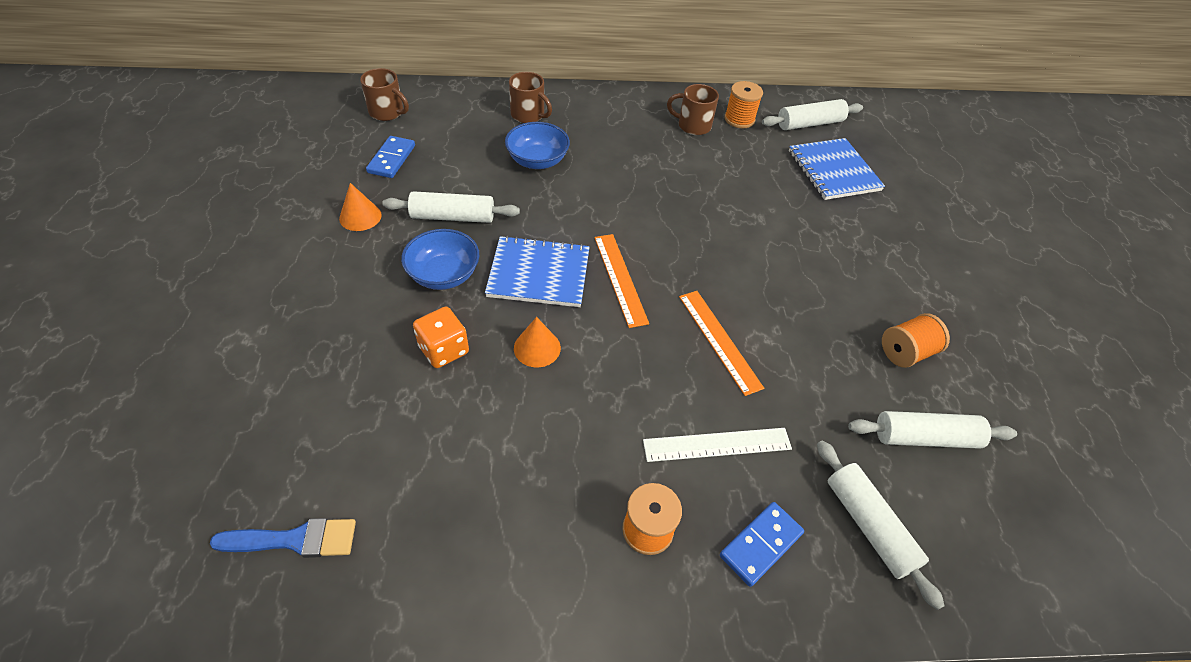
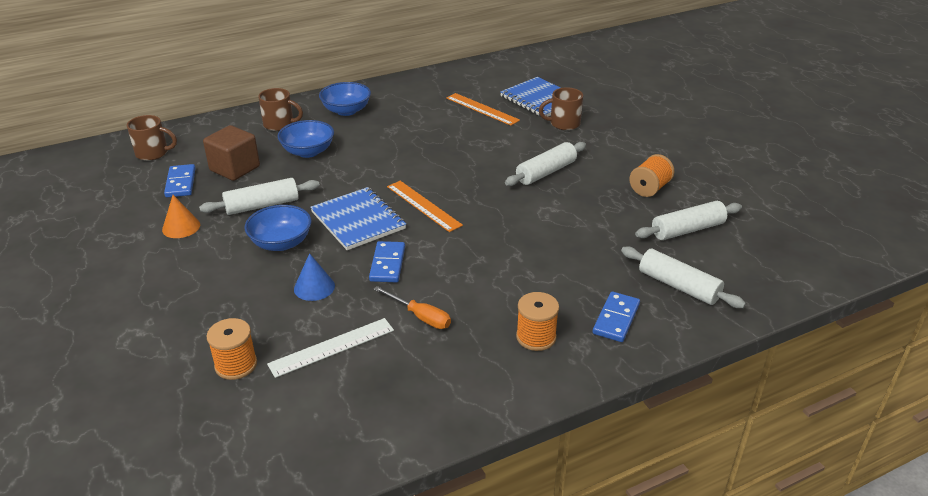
camera: 20 degrees left, 15 degrees down
blue brush [210,518,356,558] -> none
orange dice [413,306,469,368] -> blue cone [294,253,335,301]
blue notebook [485,235,590,307] -> blue notebook turned 75 degrees clockwise [310,187,406,250]
orange cone [514,317,561,367] -> blue domino [369,241,405,282]
white ruler [643,428,792,462] -> white ruler moved to [267,318,394,378]
brown mug [667,84,719,135] -> brown mug moved to [539,87,583,130]
orange ruler [679,291,764,396] -> orange ruler moved to [446,93,520,126]
orange spool [724,81,763,128] -> orange spool moved to [207,318,257,380]
white rolling pin [762,99,863,130] -> white rolling pin moved to [505,142,586,186]
none -> brown cube [203,125,260,181]
none -> blue bowl [319,82,371,116]
none -> orange screwdriver [374,286,451,329]

